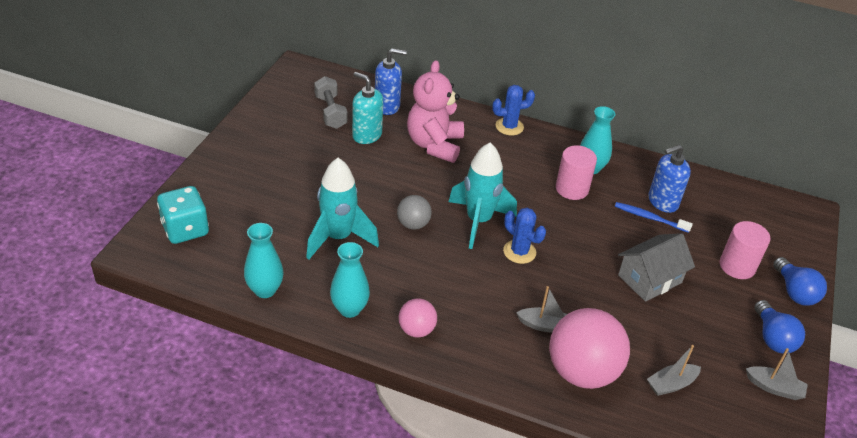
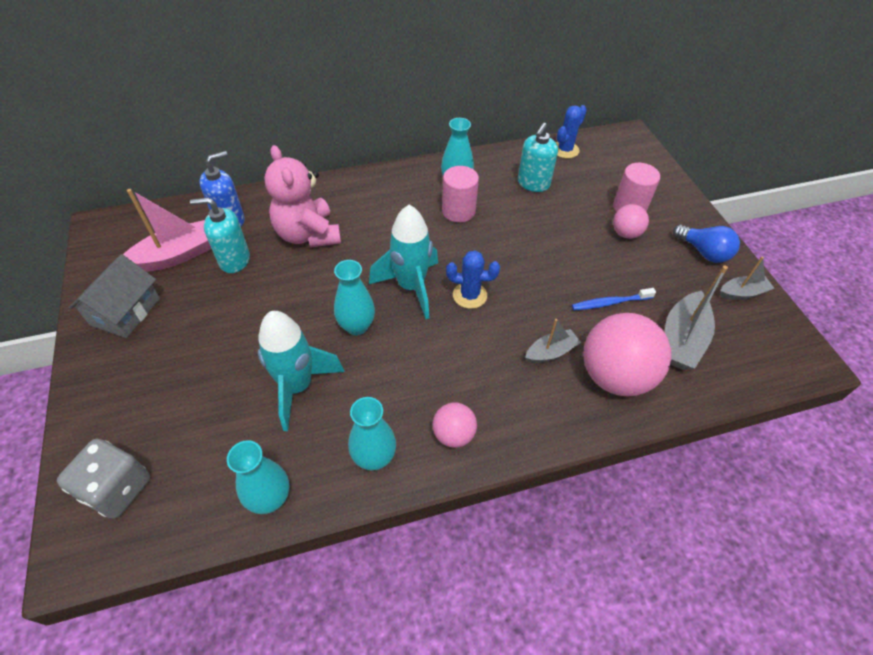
camera: 35 degrees left, 10 degrees up
turquoise dice [157,186,209,244] -> grey dice [57,439,150,519]
grey dumbbell [314,76,347,129] -> pink boat [123,189,211,272]
grey ball [397,195,432,229] -> turquoise vase [334,260,375,335]
blue cactus [492,85,535,135] -> blue cactus moved to [556,105,587,158]
blue toothbrush [615,202,693,233] -> blue toothbrush moved to [572,288,656,310]
grey house [618,233,695,302] -> grey house moved to [69,254,160,338]
grey boat [647,345,701,396] -> grey boat [665,265,728,370], size x1.69
blue soap dispenser [648,144,691,213] -> turquoise soap dispenser [518,123,558,192]
blue light bulb [773,257,827,306] -> none
none -> pink ball [613,204,649,239]

